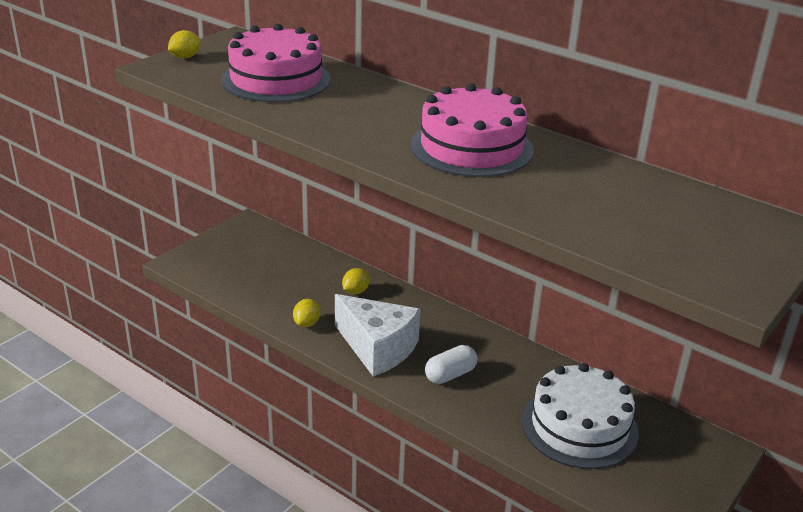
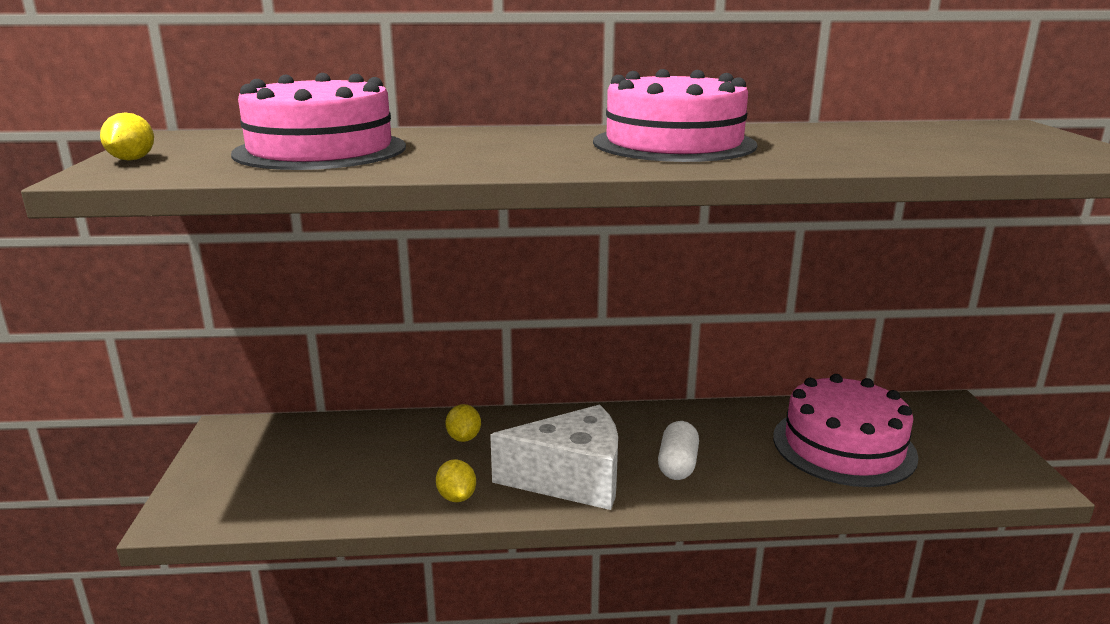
camera: 40 degrees left, 10 degrees down
white cake [522,363,639,469] -> pink cake [773,374,919,487]

